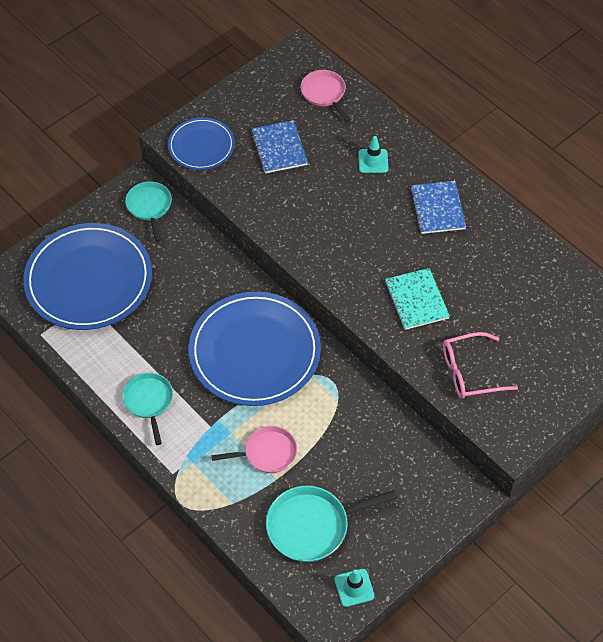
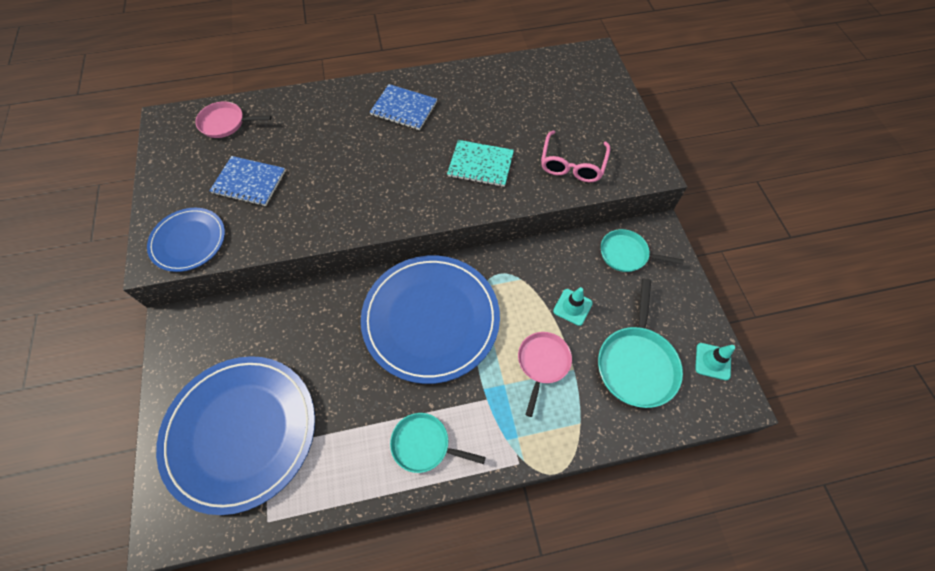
camera: 60 degrees left, 5 degrees up
turquoise pan [125,181,172,242] -> turquoise pan moved to [601,229,684,272]
turquoise traffic cone [358,136,388,173] -> turquoise traffic cone moved to [553,287,593,326]

